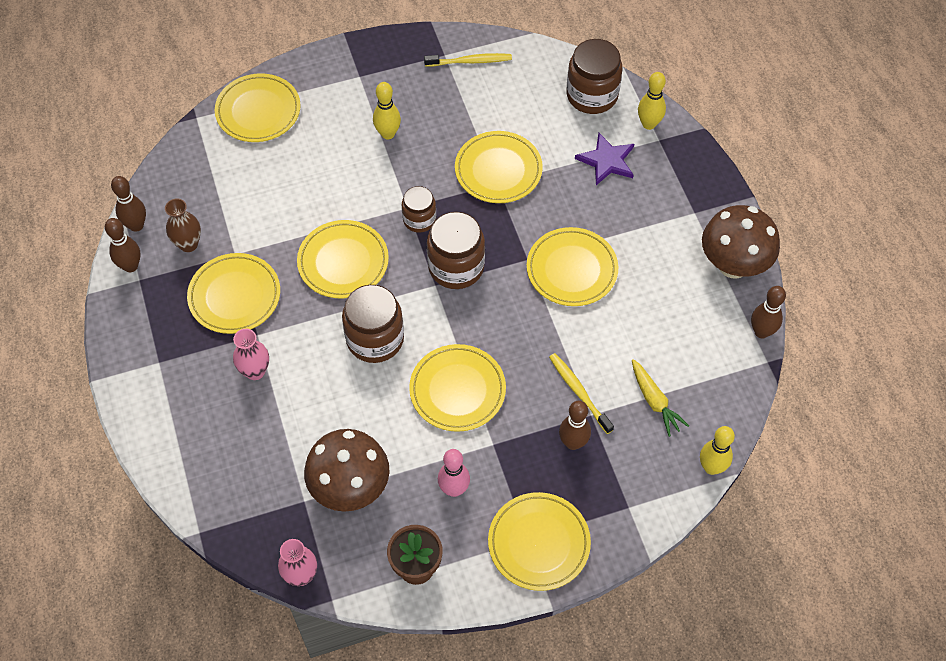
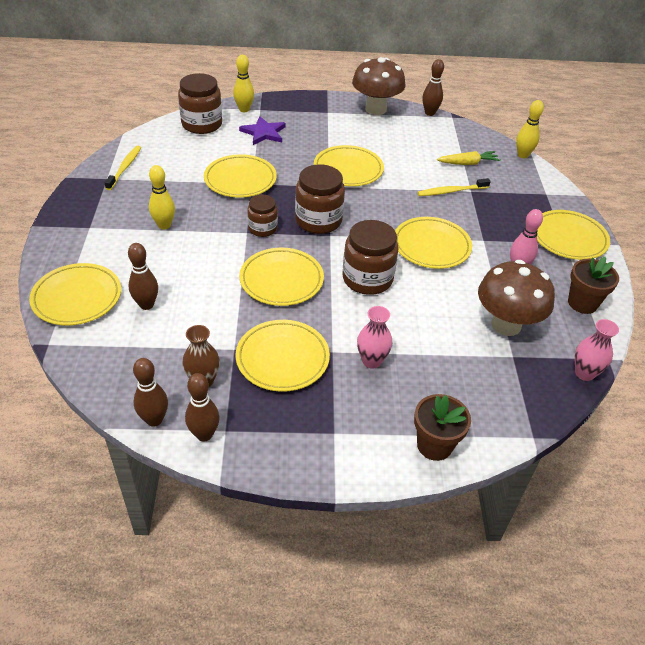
camera: 75 degrees left, 15 degrees down
brown bowling pin [559,401,591,450] -> brown bowling pin moved to [128,243,158,310]
none -> brown flower pot [414,394,471,461]

